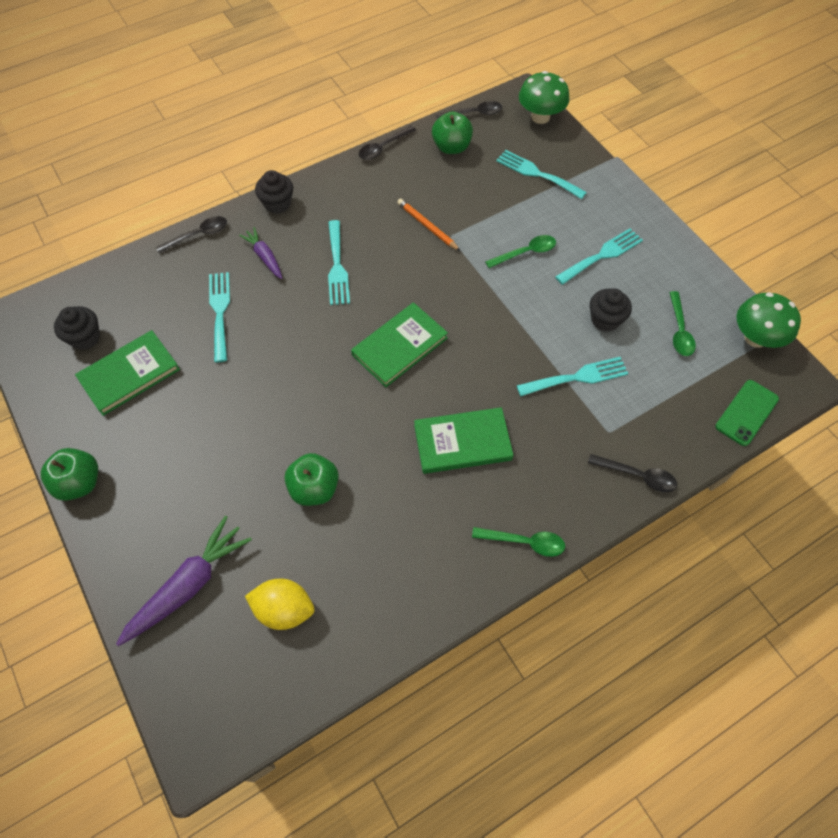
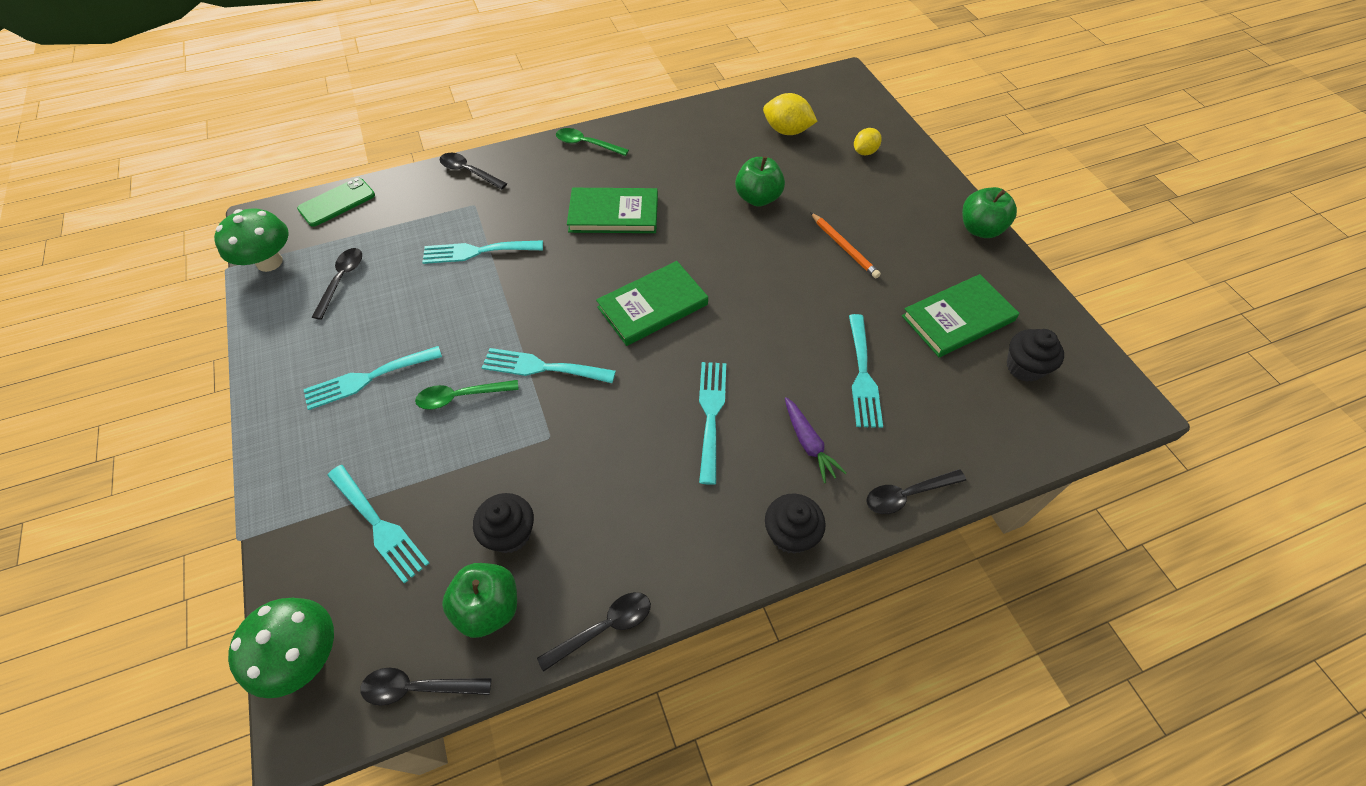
camera: 170 degrees left, 5 degrees down
purple carrot [116,516,252,646] -> yellow lemon [854,128,882,155]
orange pencil [397,199,460,251] -> orange pencil moved to [810,212,881,278]
black cupcake [590,288,632,332] -> black cupcake moved to [473,493,534,553]
green spoon [669,291,696,356] -> black spoon [312,248,362,320]
none -> turquoise fork [482,348,616,383]

